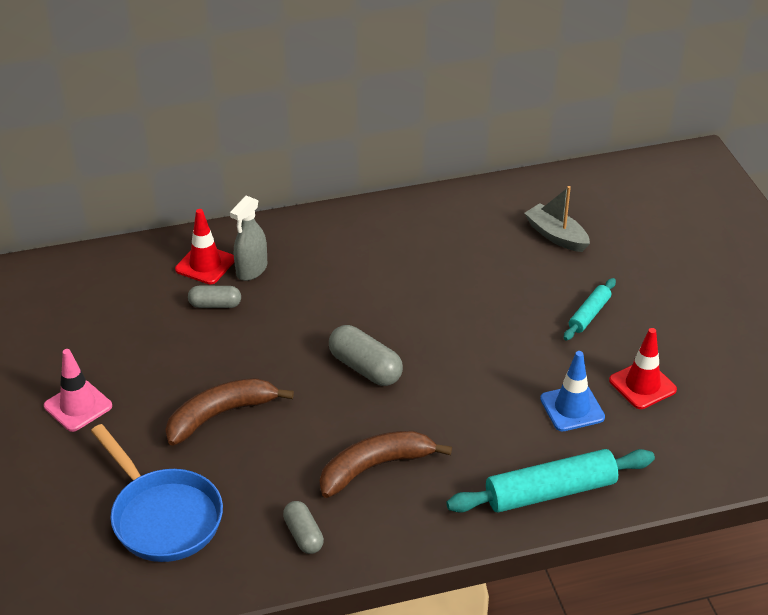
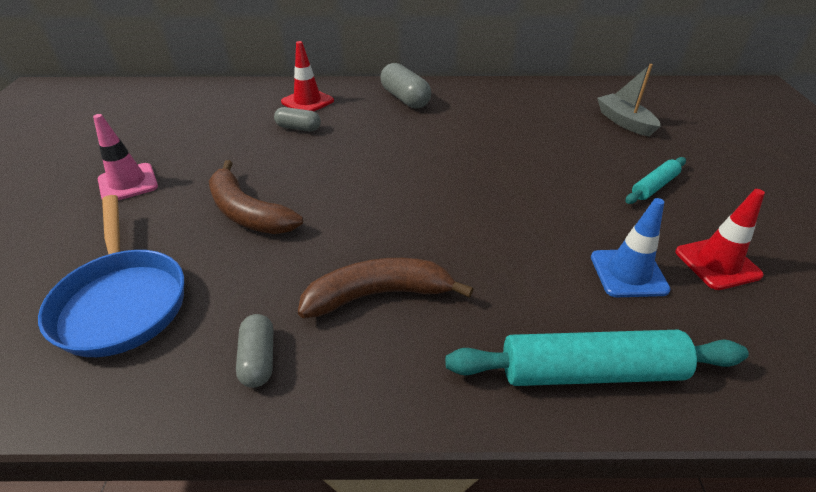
camera: 15 degrees right, 0 degrees up
brown banana [165,378,294,446] -> brown banana turned 120 degrees counterclockwise [209,160,303,234]
grey spray bottle [230,195,267,281] -> none
grey capsule [329,325,403,386] -> grey capsule moved to [380,63,431,108]

